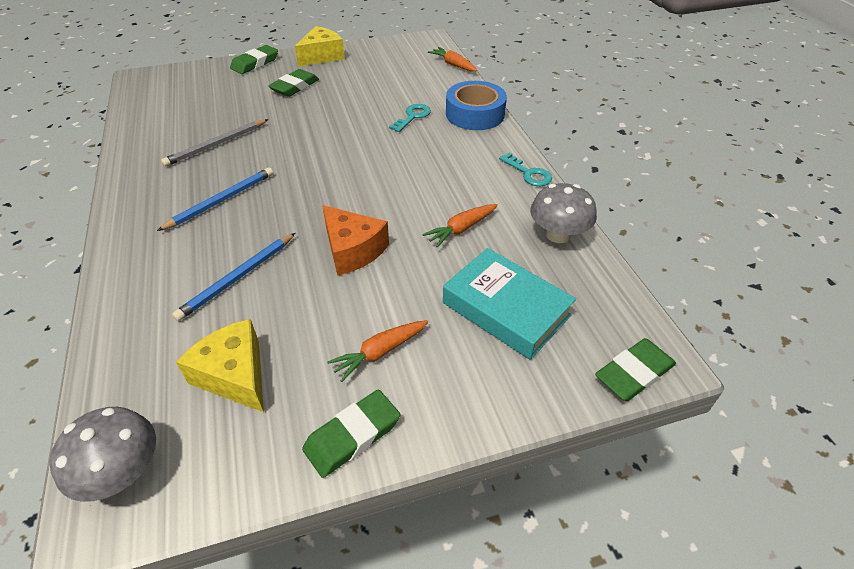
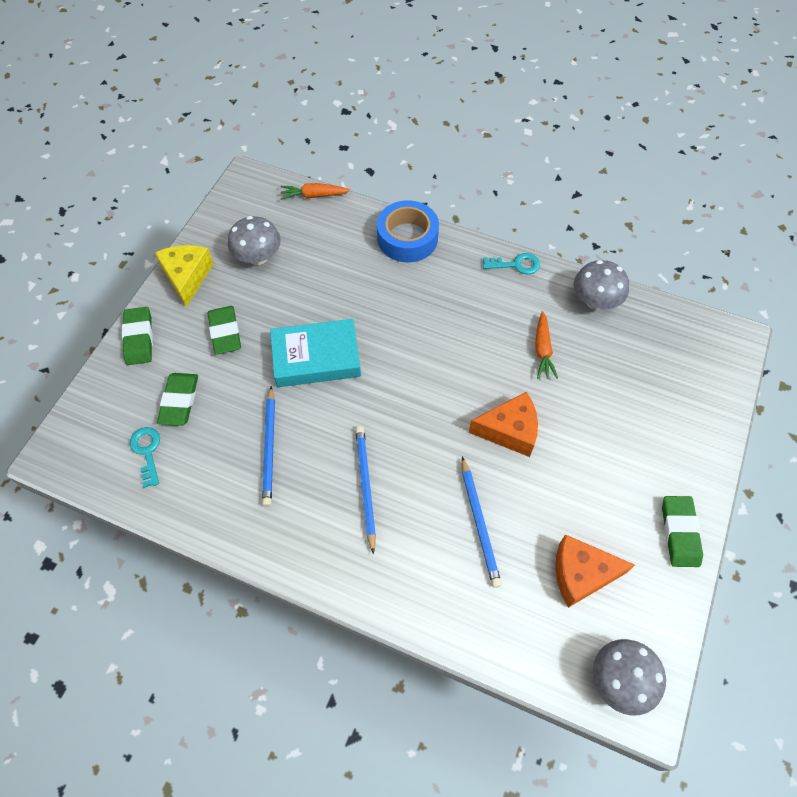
camera: 50 degrees left, 15 degrees up
grey pencil [161,119,269,167] -> blue pencil [262,386,275,507]
yellow cheese [176,319,264,412] -> orange cheese [555,534,635,608]
orange carrot [327,320,428,382] -> none
turquoise key [389,104,431,132] -> turquoise key moved to [130,427,160,488]
turquoise book [443,248,576,360] -> turquoise book moved to [270,319,361,387]
green eraser [595,338,676,401] -> green eraser moved to [157,373,198,426]
none -> grey mushroom [228,216,281,265]

